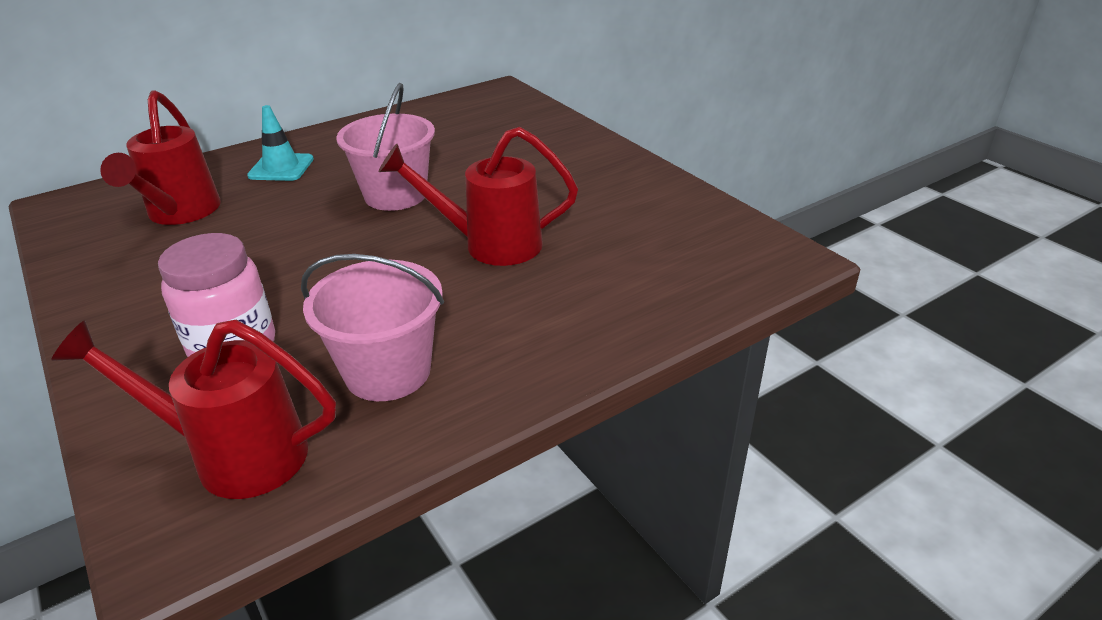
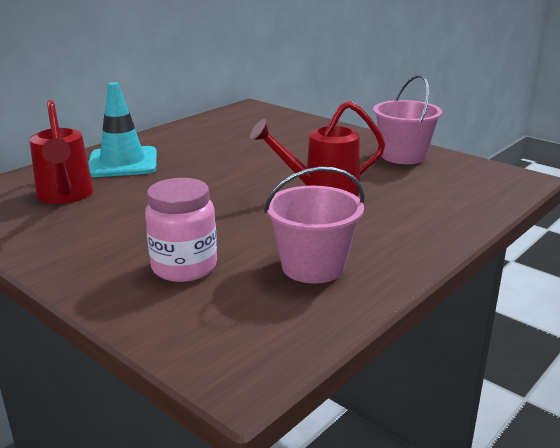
camera: 15 degrees left, 10 degrees down
red watering can [52,320,336,499] -> none
turquoise traffic cone [247,105,314,181] -> turquoise traffic cone [88,82,157,177], size x1.61
pink bucket [336,83,435,211] -> pink bucket moved to [373,74,442,164]

